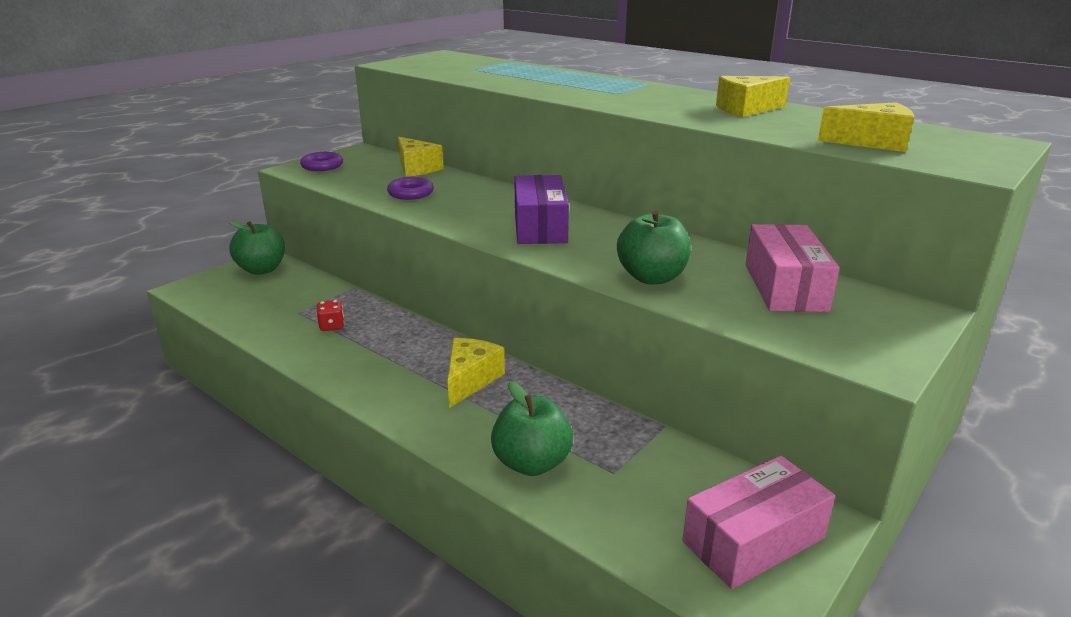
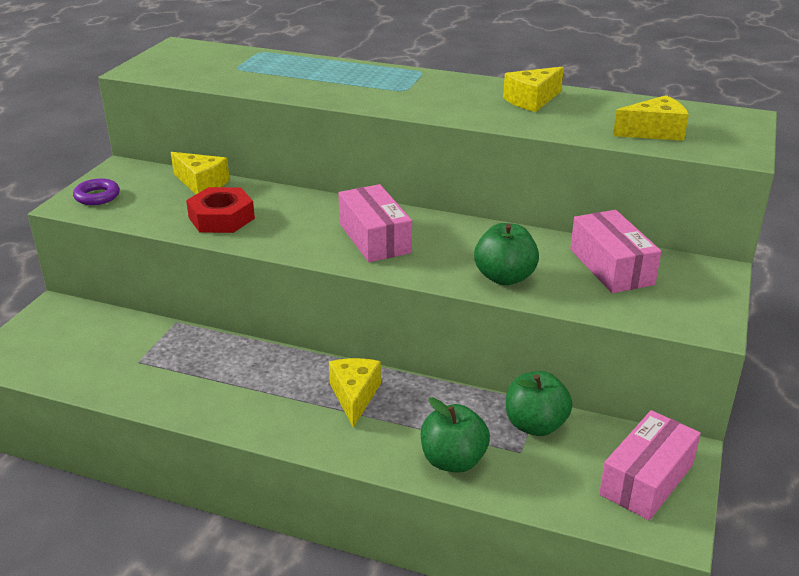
camera: 20 degrees left, 5 degrees up
green apple [229,221,285,275] -> green apple moved to [506,371,572,436]
red dice [316,300,344,331] -> none
purple ring [387,177,434,200] -> red nut [186,187,255,233]
purple box [514,175,569,244] -> pink box [338,184,412,262]

